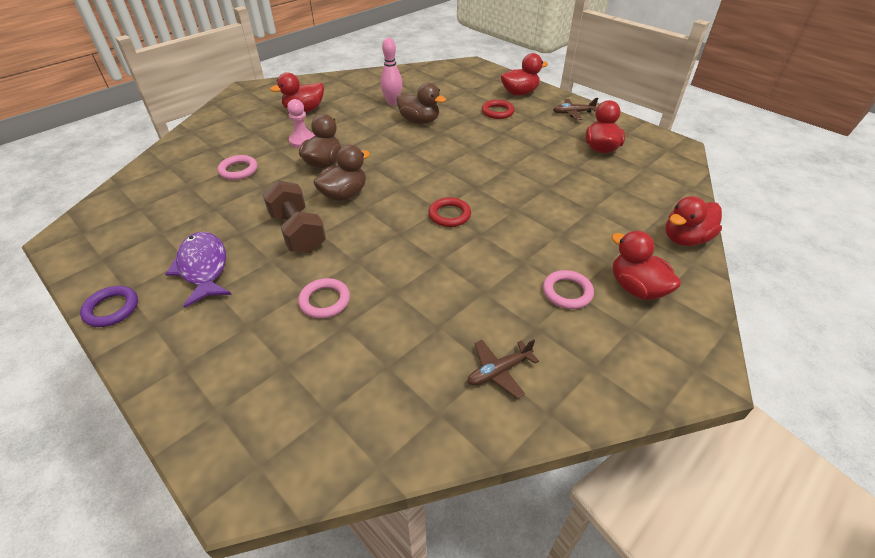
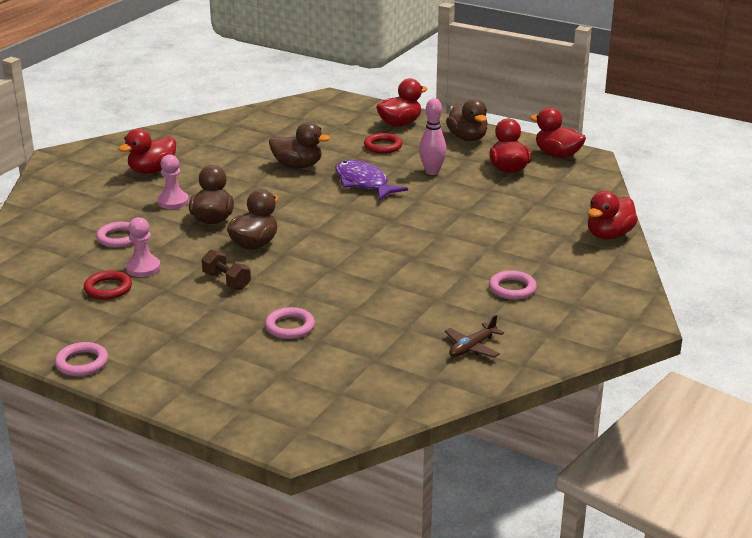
camera: 15 degrees left, 15 degrees down
purple ring [80,286,138,327] -> pink ring [55,342,108,376]
purple fish [165,232,232,308] -> purple fish moved to [335,160,408,201]
brown dumbbell [263,180,326,253] -> brown dumbbell [202,250,251,290], size x0.62
pink bowling pin [380,38,402,106] -> pink bowling pin moved to [419,98,447,175]
red ring [428,197,471,227] -> red ring moved to [84,270,132,300]
brown plane [553,98,598,120] -> brown duck [446,99,488,141]
red duck [611,231,681,300] -> red duck moved to [530,107,586,158]
none -> pink pawn [126,217,161,277]

